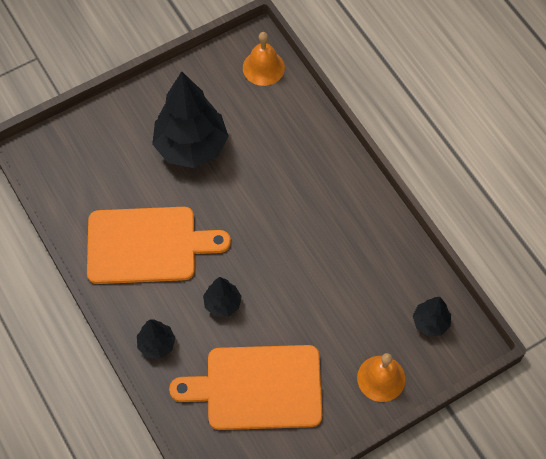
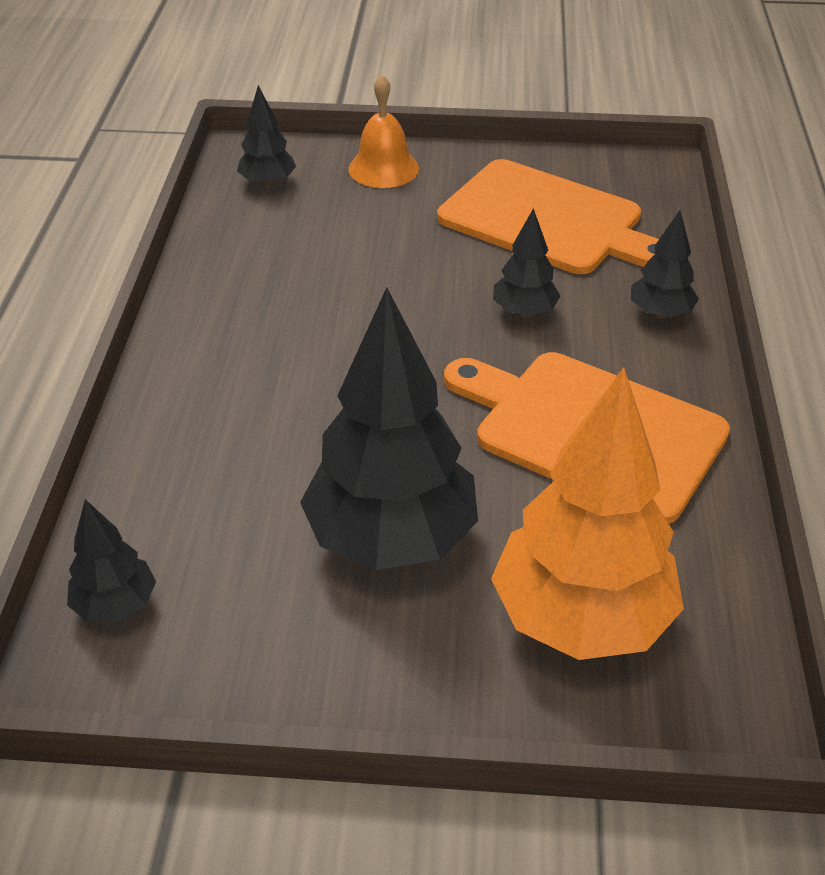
camera: 145 degrees left, 20 degrees down
orange bell [243,32,285,86] -> black tree [67,499,156,622]
none -> orange tree [491,367,684,660]

